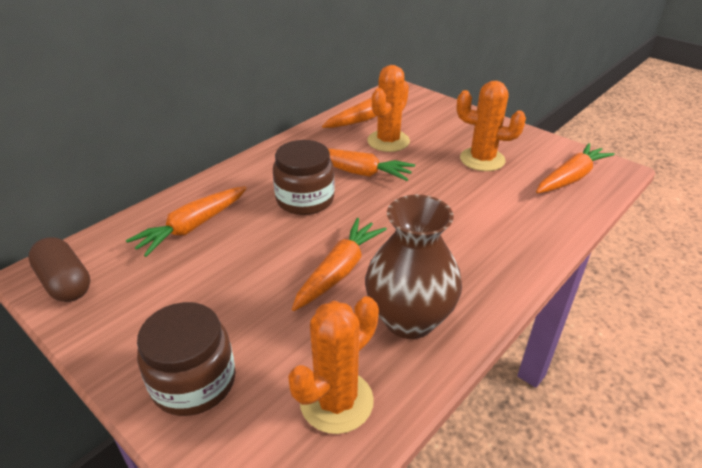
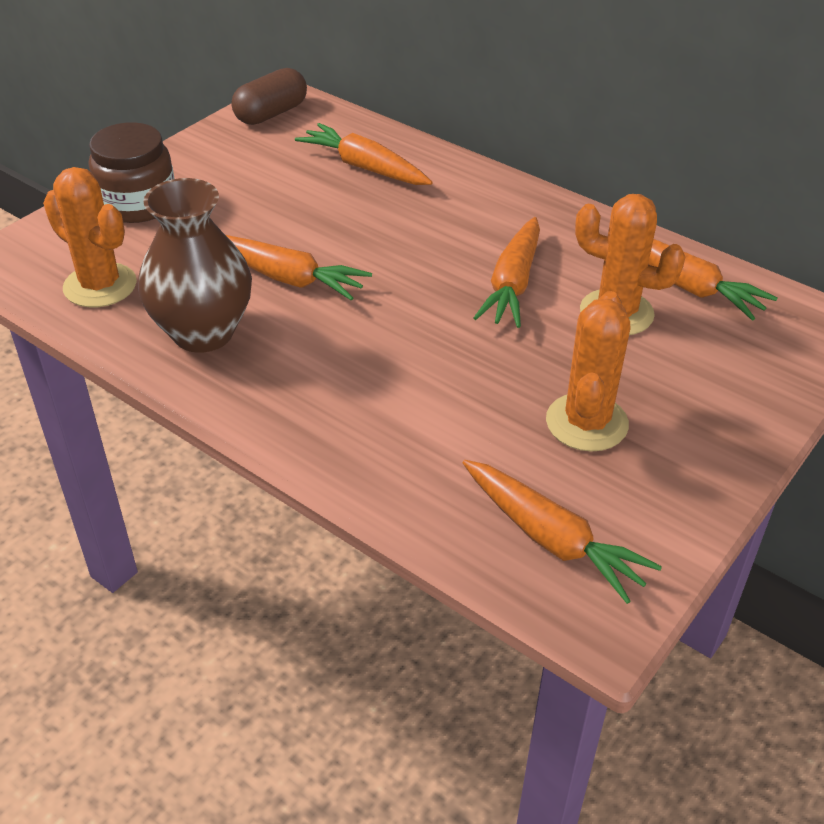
camera: 85 degrees right, 5 degrees up
brown jar [273,140,335,215] -> none

